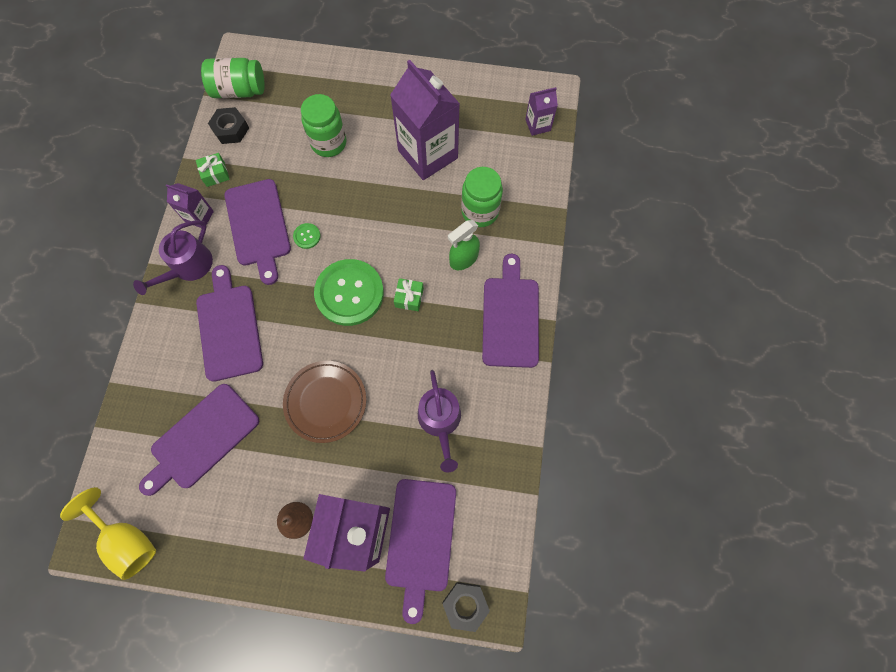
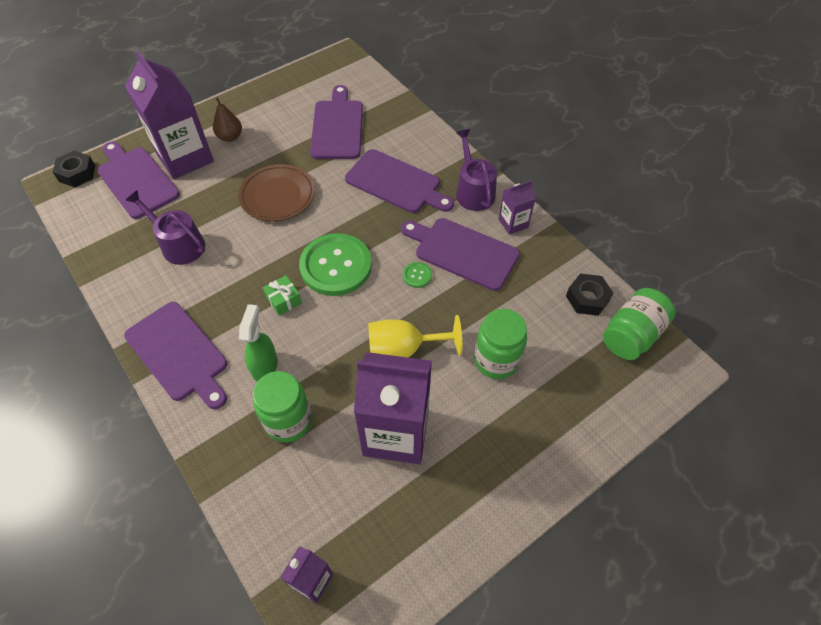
camera: 135 degrees right, 15 degrees down
yellow goblet [60,487,156,580] -> yellow goblet moved to [368,315,462,358]
green gift [196,153,230,187] -> none

